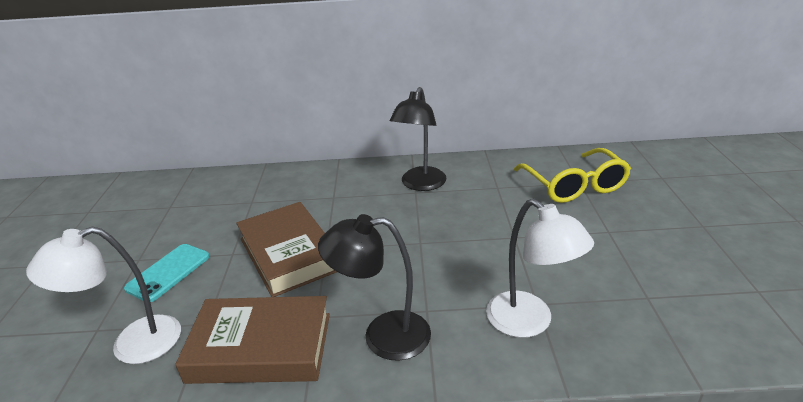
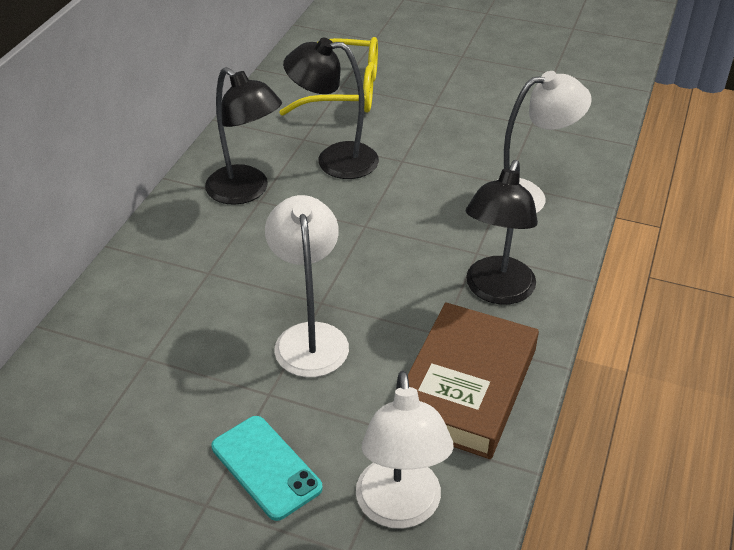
camera: 70 degrees left, 10 degrees up
brown book [236,202,337,297] -> white lamp [265,195,349,377]
none -> black lamp [283,38,379,179]

